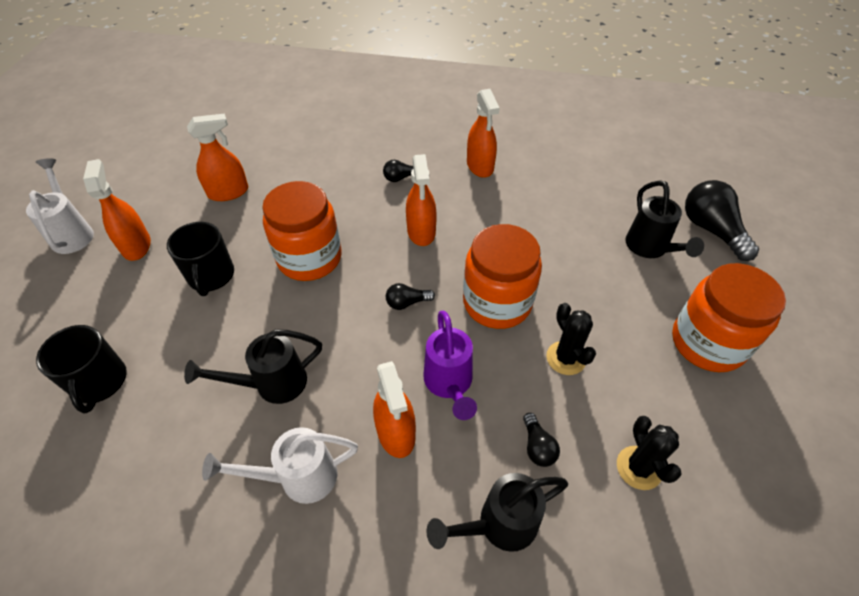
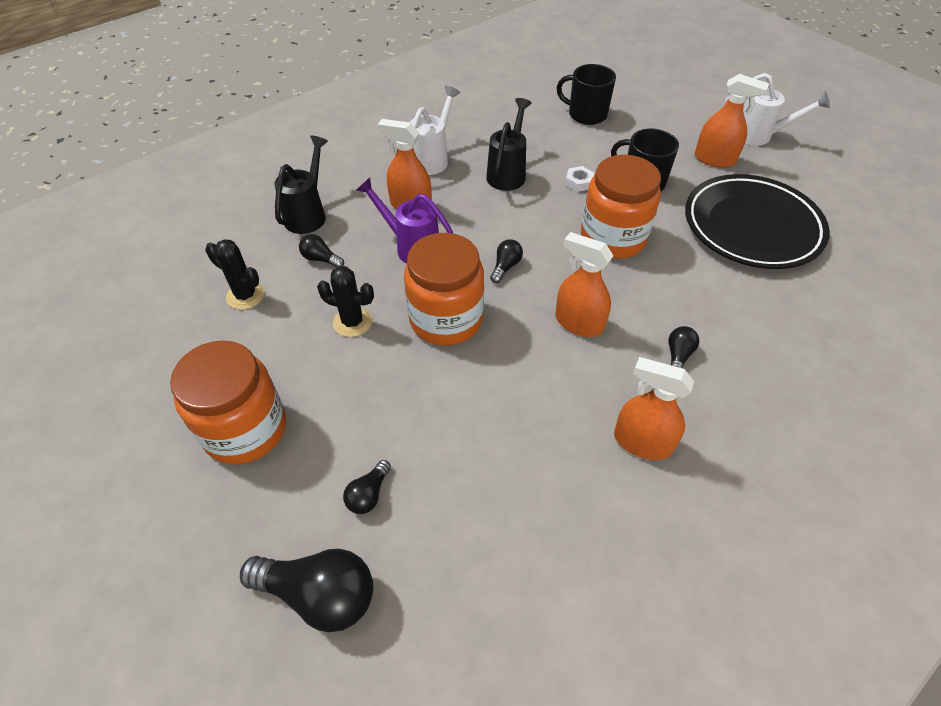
camera: 130 degrees right, 0 degrees up
orange spray bottle [187,113,248,201] -> black plate [685,174,830,269]
black watering can [625,180,704,258] -> black light bulb [343,460,391,514]
none -> white nut [565,166,594,192]

